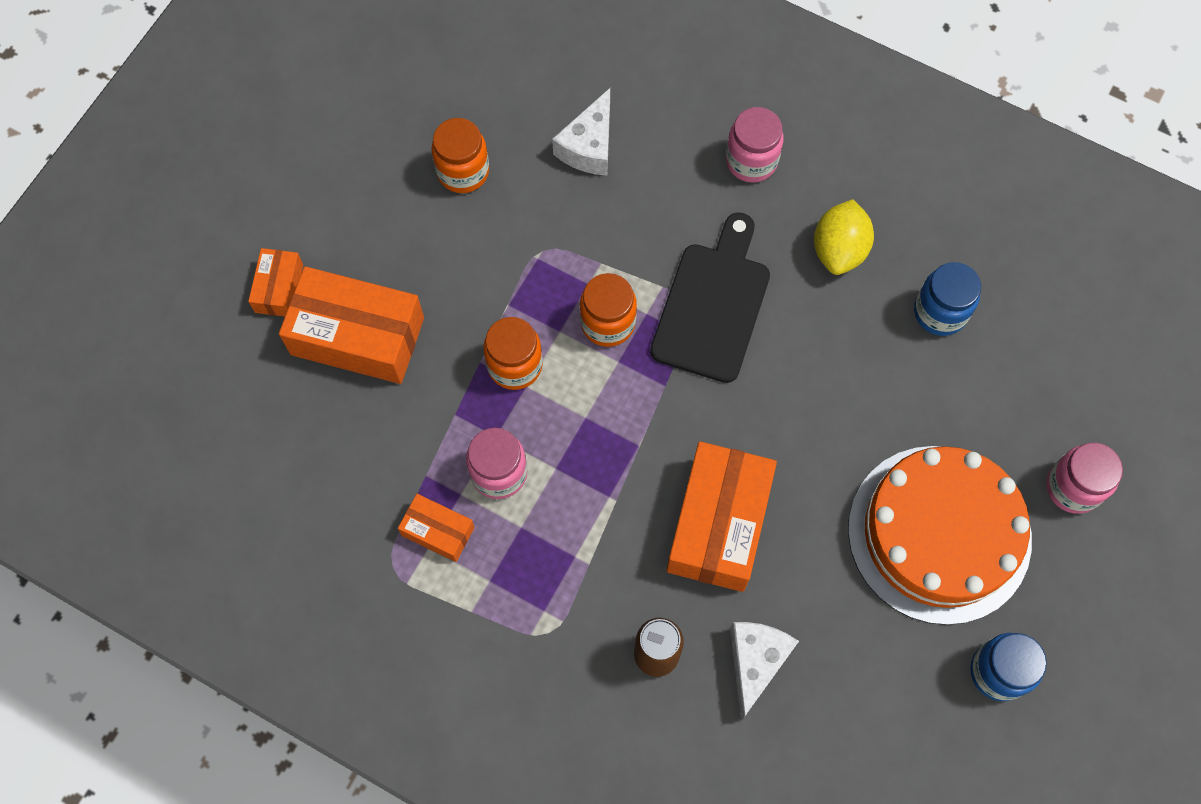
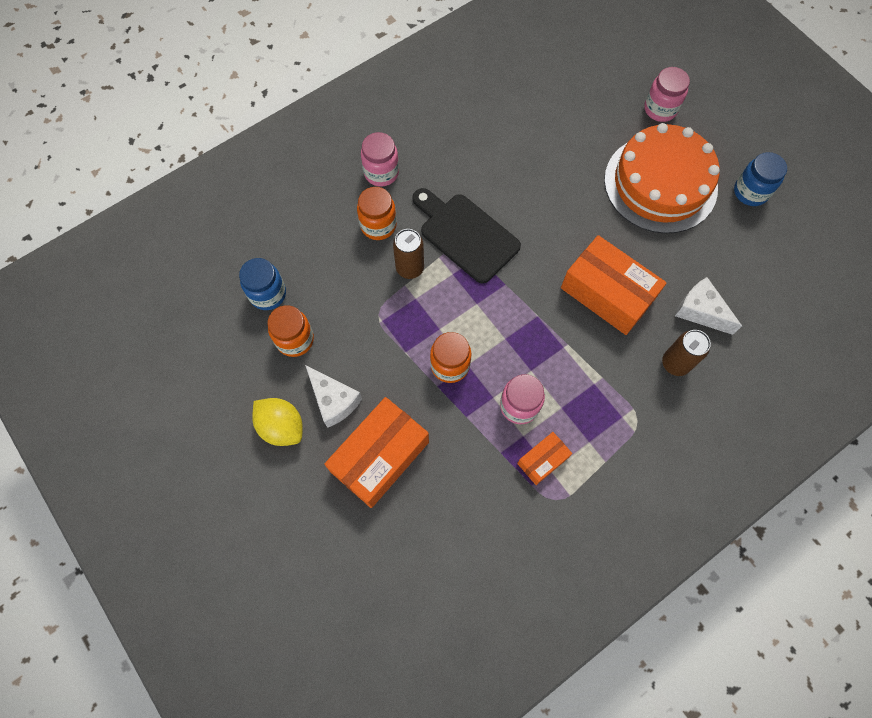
camera: 65 degrees left, 0 degrees up
orange box [248,248,303,317] -> none
white cheese [552,88,610,175] -> white cheese moved to [305,365,362,428]
orange jar [580,273,637,347] -> orange jar moved to [357,187,397,240]
yellow lemon [814,199,874,275] -> yellow lemon moved to [252,398,303,446]
blue jar [914,262,981,336] -> blue jar moved to [239,258,286,310]
none -> brown can [393,229,424,279]

